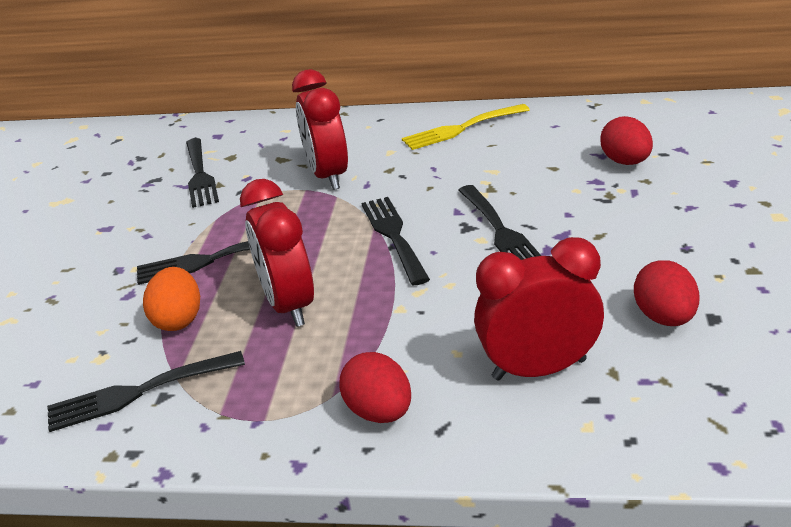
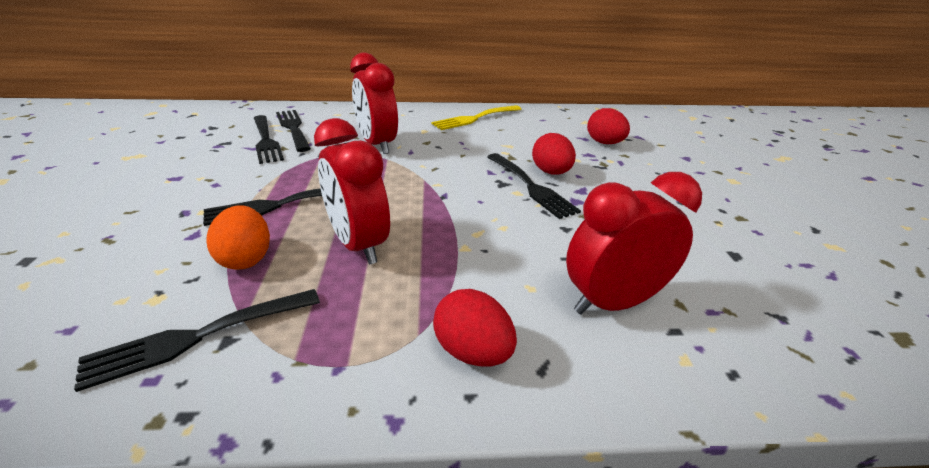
camera: 15 degrees left, 0 degrees up
black fork [361,197,430,285] -> black fork moved to [276,110,311,152]
red egg [634,260,700,326] -> red egg moved to [532,133,576,175]

